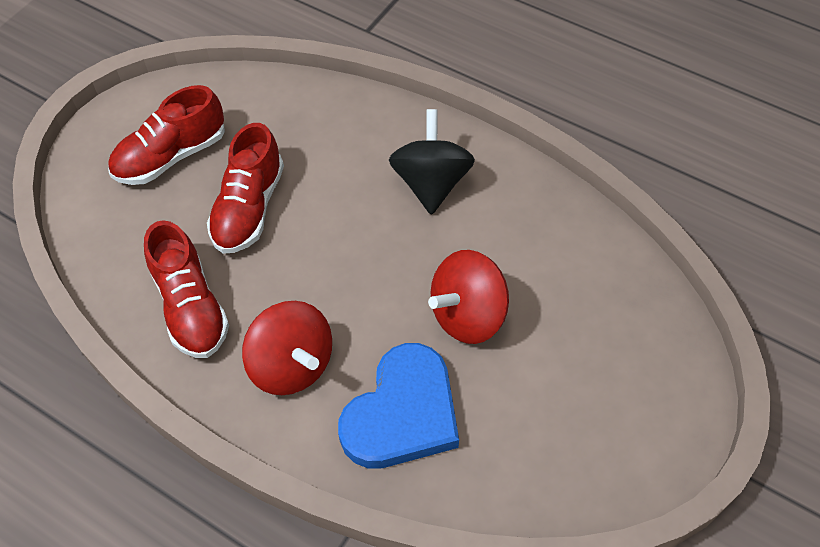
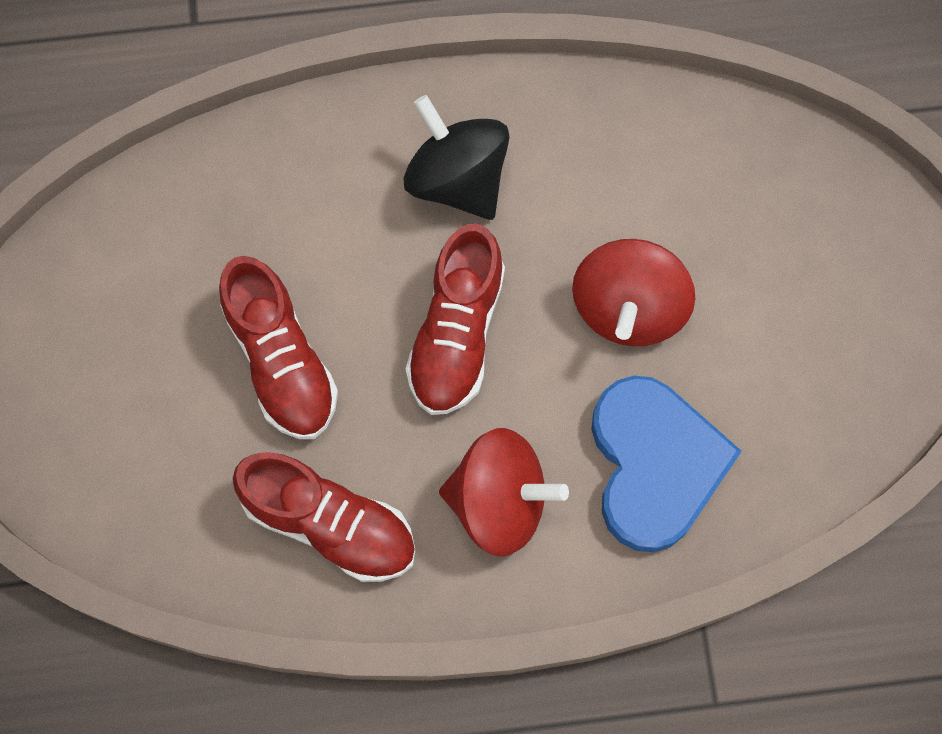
camera: 40 degrees left, 15 degrees up
red shoe [108,85,225,185] -> red shoe moved to [406,224,505,415]

